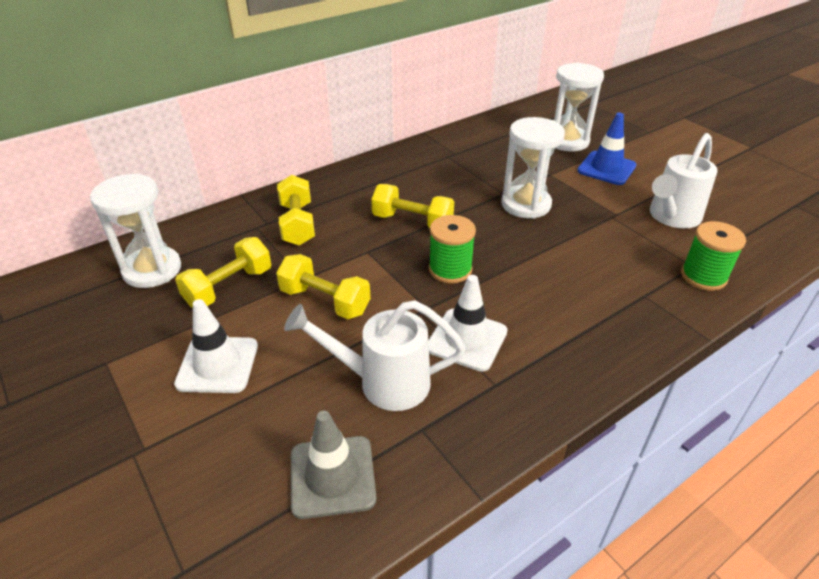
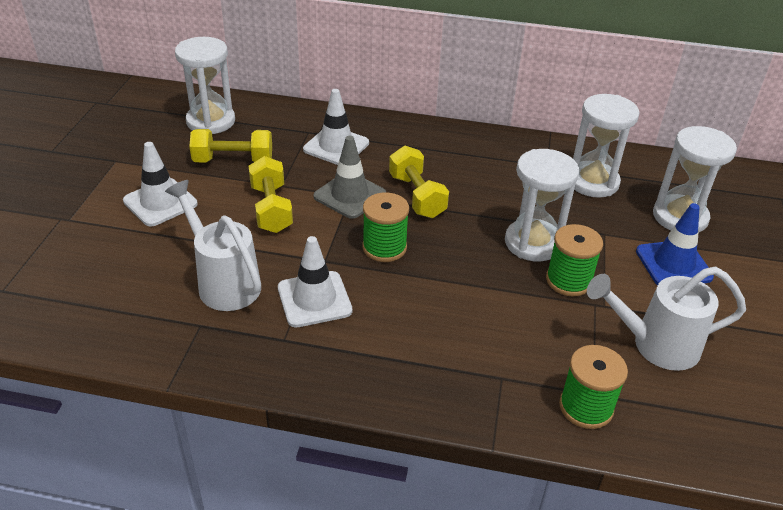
camera: 45 degrees right, 0 degrees up
yellow dumbbell [277,175,315,246] -> white traffic cone [303,89,369,165]
grey traffic cone [291,411,376,519] -> grey traffic cone moved to [313,136,386,219]
none -> green spool [546,224,603,296]
none -> white hourglass [573,94,639,198]

